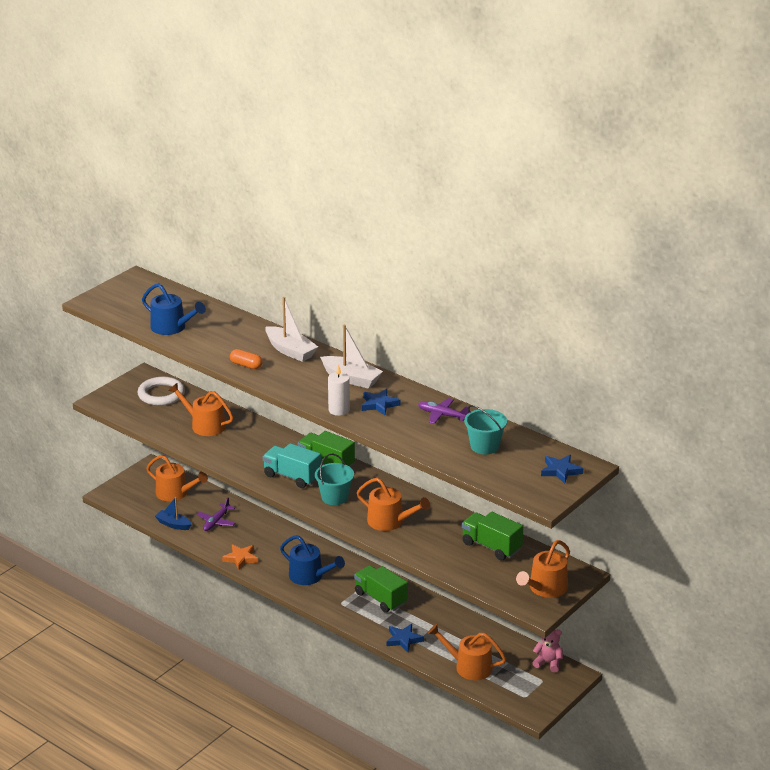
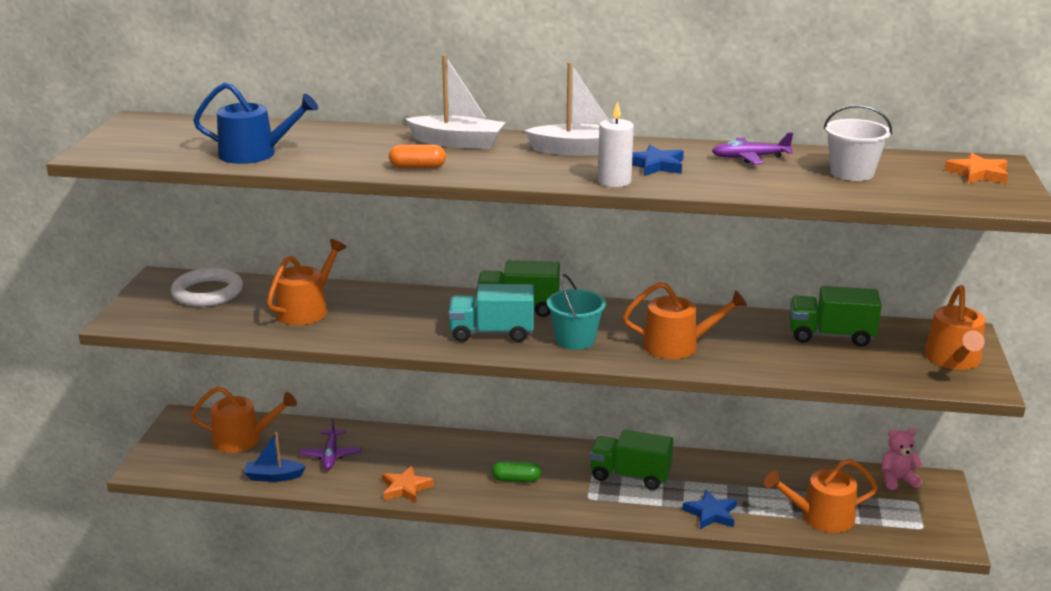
camera: 30 degrees left, 5 degrees down
orange watering can [168,383,234,436] -> orange watering can turned 120 degrees clockwise [267,239,347,325]
blue watering can [280,535,345,585] -> green capsule [492,461,541,482]
turquoise bucket [464,405,507,455] -> white bucket [824,105,892,181]
blue star [541,455,583,484] -> orange star [945,152,1009,184]

